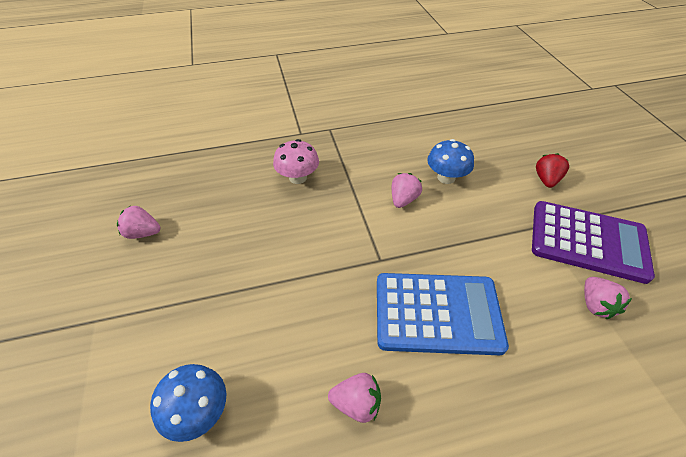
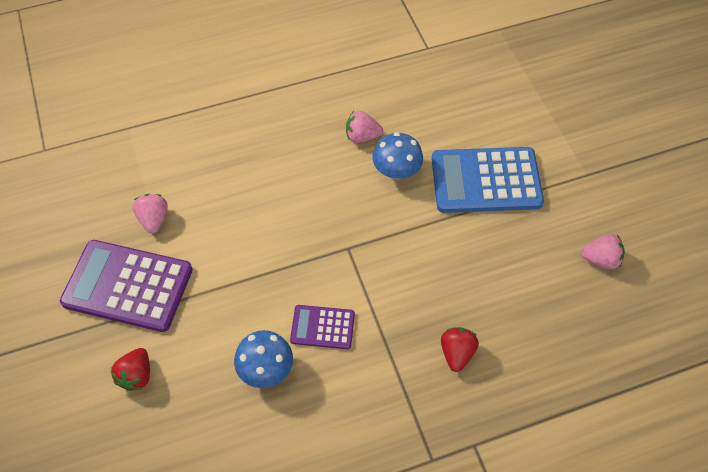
camera: 175 degrees right, 10 degrees up
blue mushroom [150,364,226,442] -> blue mushroom moved to [373,132,423,180]
pink mushroom [273,139,319,184] -> red strawberry [441,327,479,372]
blue calculator [377,273,509,355] -> blue calculator moved to [432,147,544,213]
pink strawberry [392,173,422,208] -> purple calculator [290,305,355,349]

